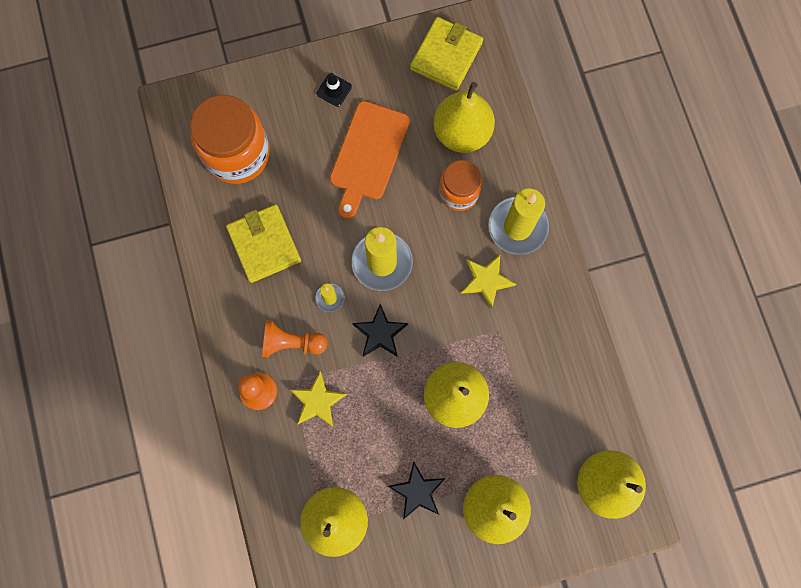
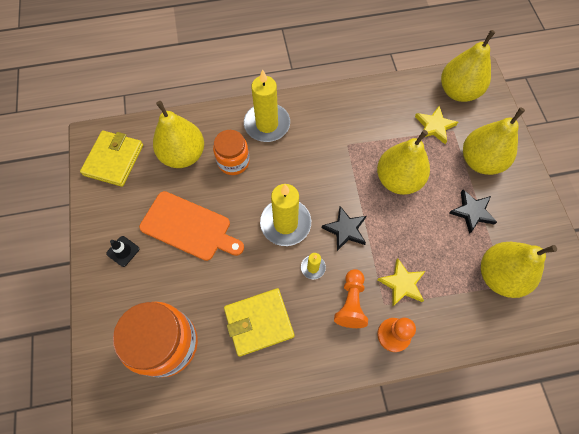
camera: 85 degrees left, 10 degrees down
yellow wallet [410,17,483,91] -> yellow wallet turned 75 degrees clockwise [80,131,143,187]
yellow star [461,255,516,309] -> yellow star moved to [415,106,458,144]

